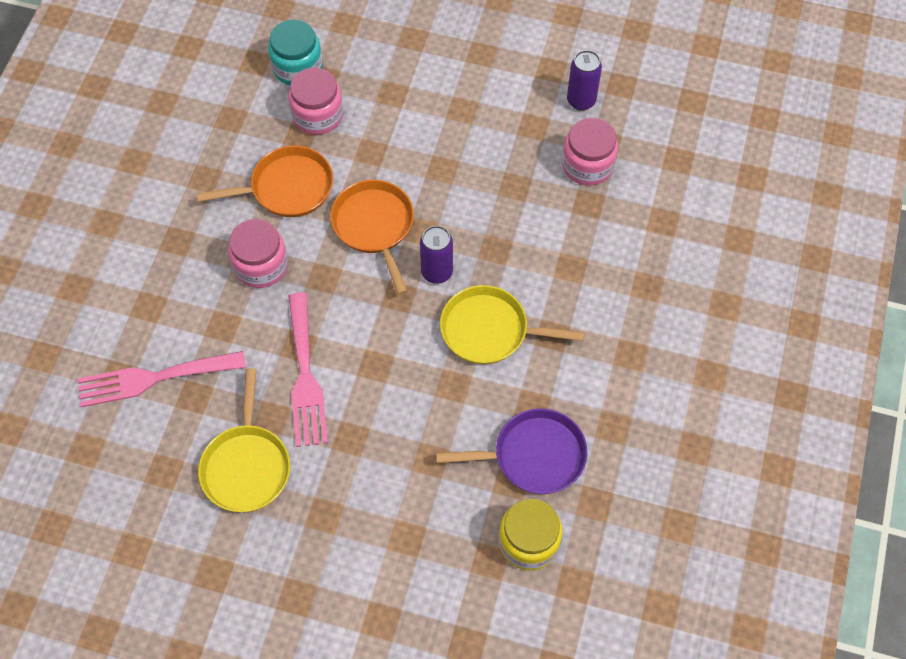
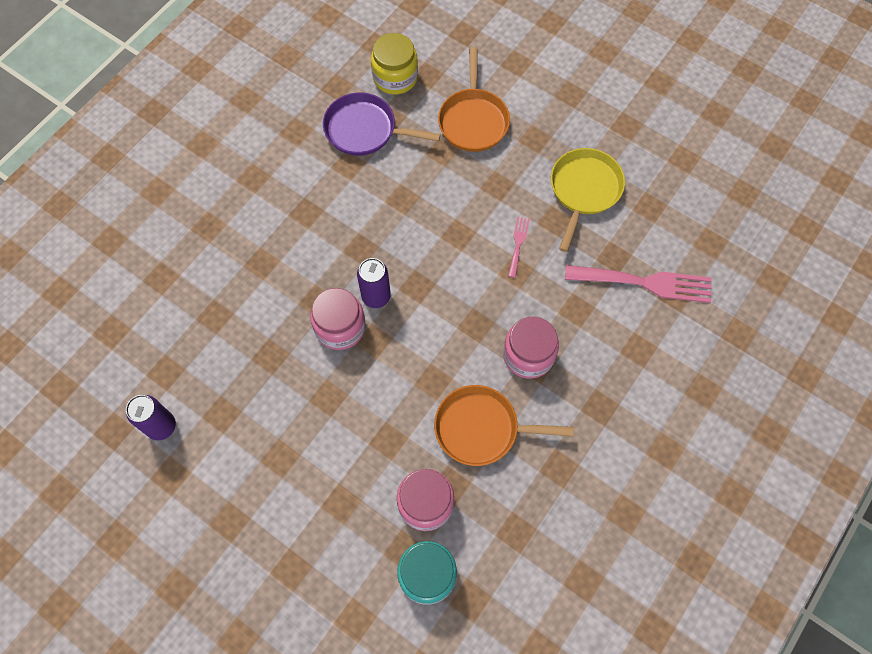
camera: 160 degrees left, 5 degrees up
pink fork [289,293,328,447] -> pink fork [508,217,530,278], size x0.47
orange pan [330,180,414,295] -> orange pan moved to [438,47,510,152]
yellow pan [440,285,585,364] -> none
pink jar [562,118,618,186] -> pink jar moved to [310,288,366,350]

